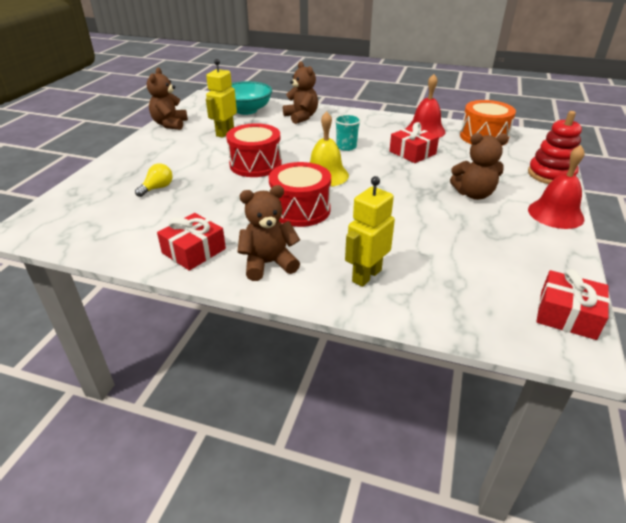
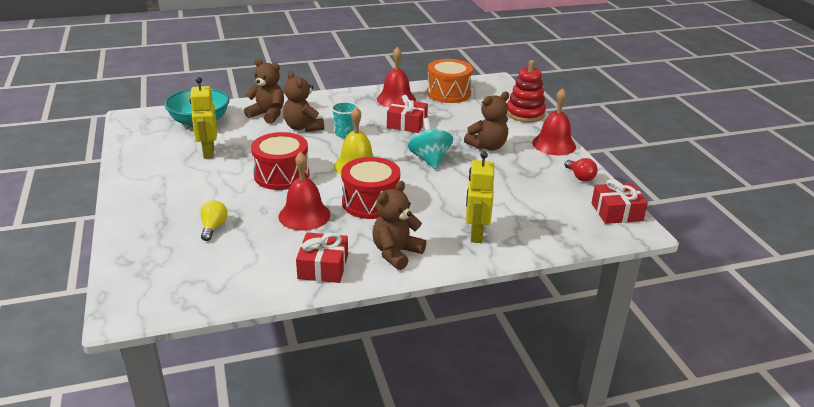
camera: 35 degrees left, 5 degrees down
brown teddy bear [147,68,188,130] -> brown teddy bear moved to [283,71,324,132]
none -> red bell [279,152,331,230]
none -> turquoise spinning top [408,118,453,169]
none -> red light bulb [564,158,598,181]

